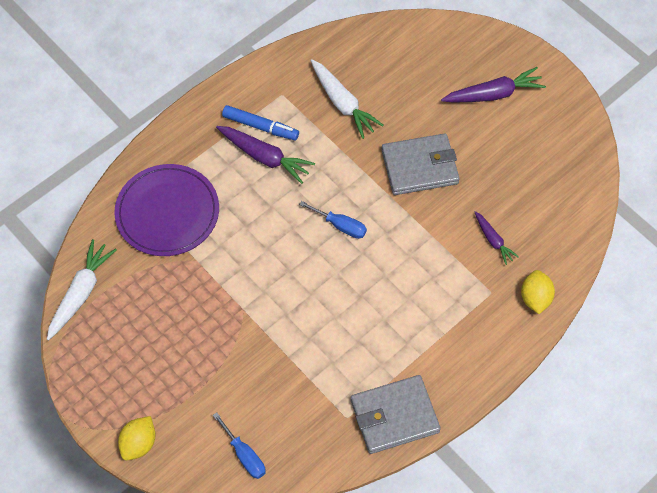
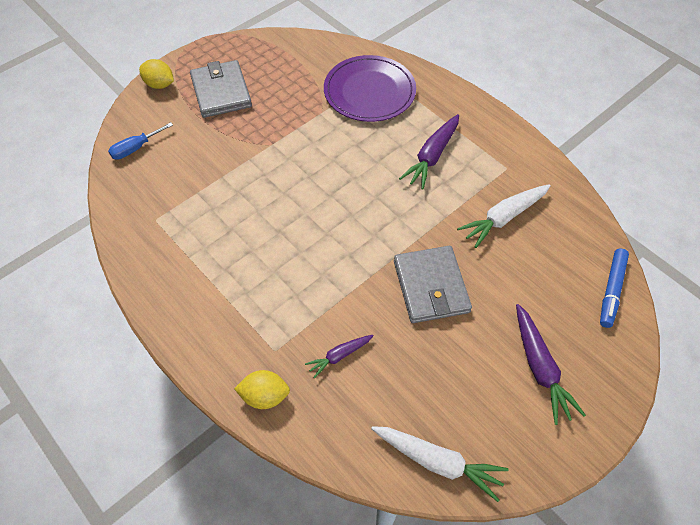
camera: 90 degrees right, 5 degrees down
white carrot [47,239,117,340] -> white carrot moved to [371,426,509,502]
blue marker [222,105,299,140] -> blue marker moved to [600,249,629,328]
blue screwdriver [299,201,367,239] -> none
grey wallet [351,375,441,454] -> grey wallet moved to [190,60,252,118]

